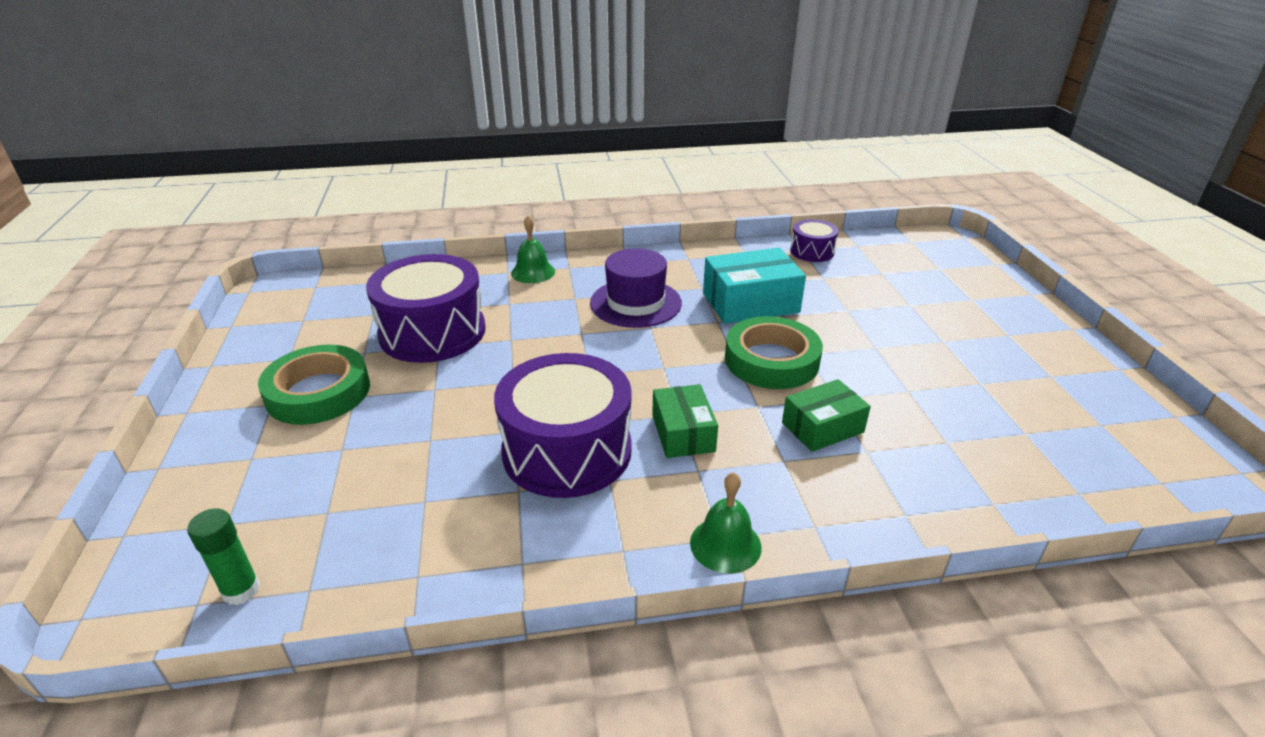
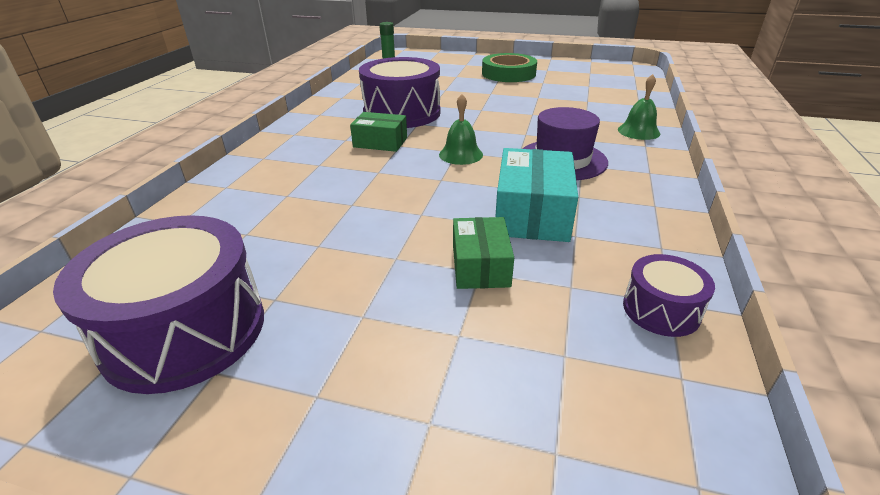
camera: 115 degrees right, 0 degrees up
purple drum [366,254,486,363] -> purple drum moved to [53,215,264,394]
green bell [690,472,762,574] -> green bell moved to [439,94,483,165]
green tape [725,316,823,389] -> none
green box [782,379,871,452] -> green box moved to [453,217,514,289]

